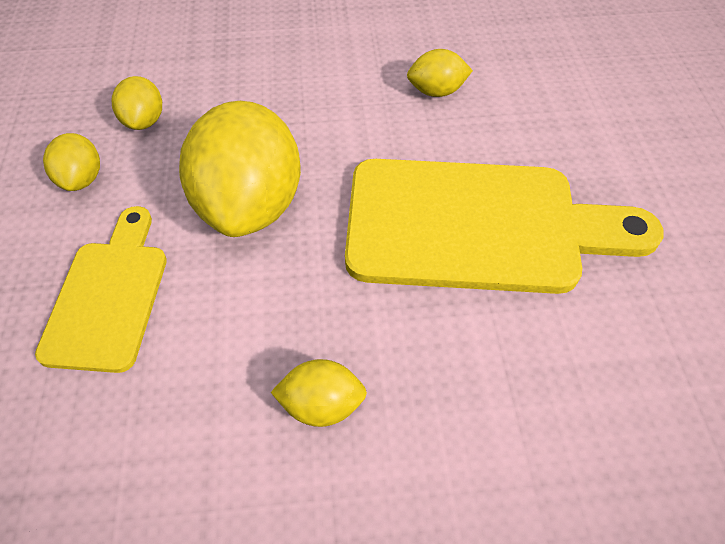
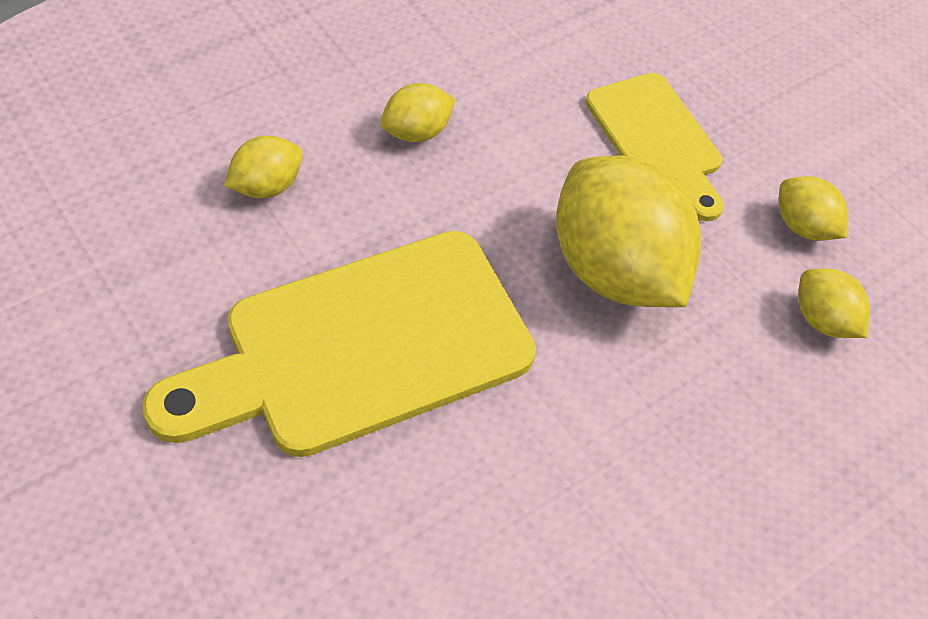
camera: 145 degrees right, 0 degrees up
yellow lemon [407,49,473,97] -> yellow lemon moved to [224,136,303,198]

